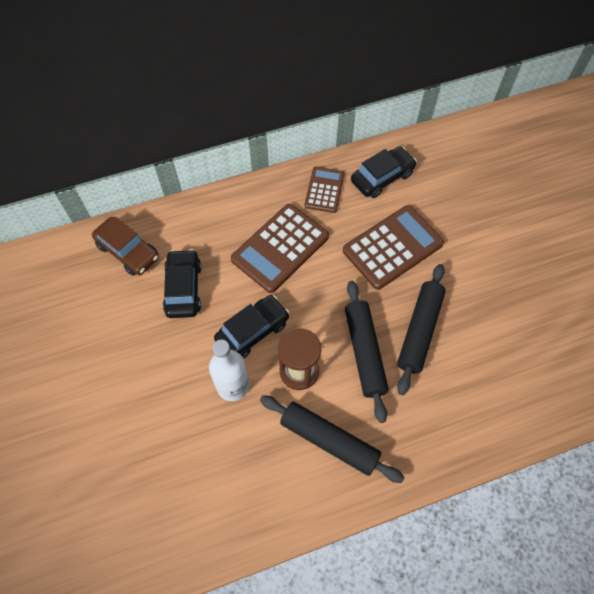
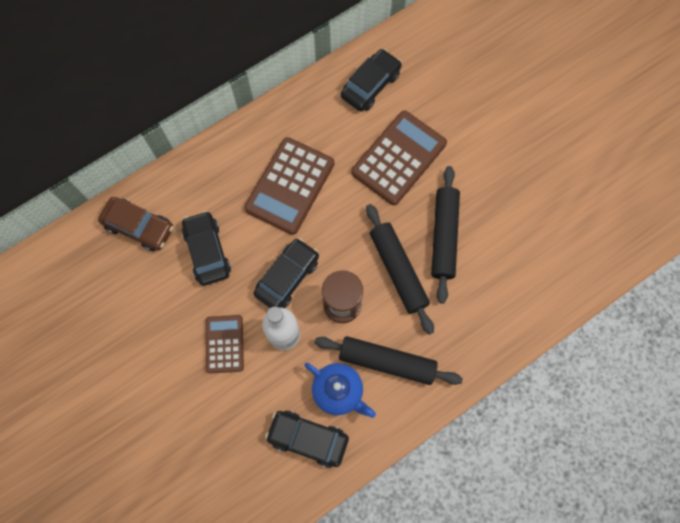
camera: 15 degrees left, 10 degrees up
brown calculator [305,167,344,213] -> brown calculator moved to [206,315,244,373]
none -> black car [265,411,349,468]
none -> blue teapot [304,363,376,418]

